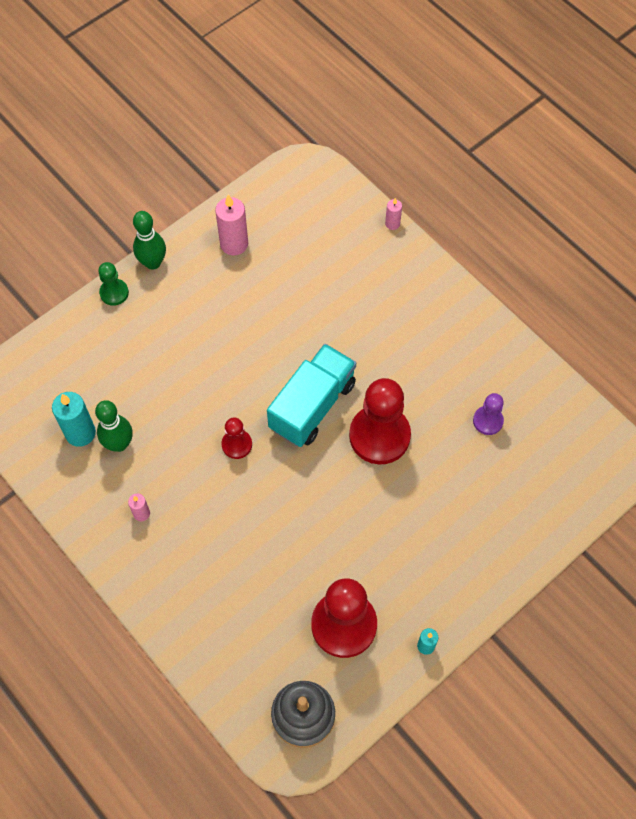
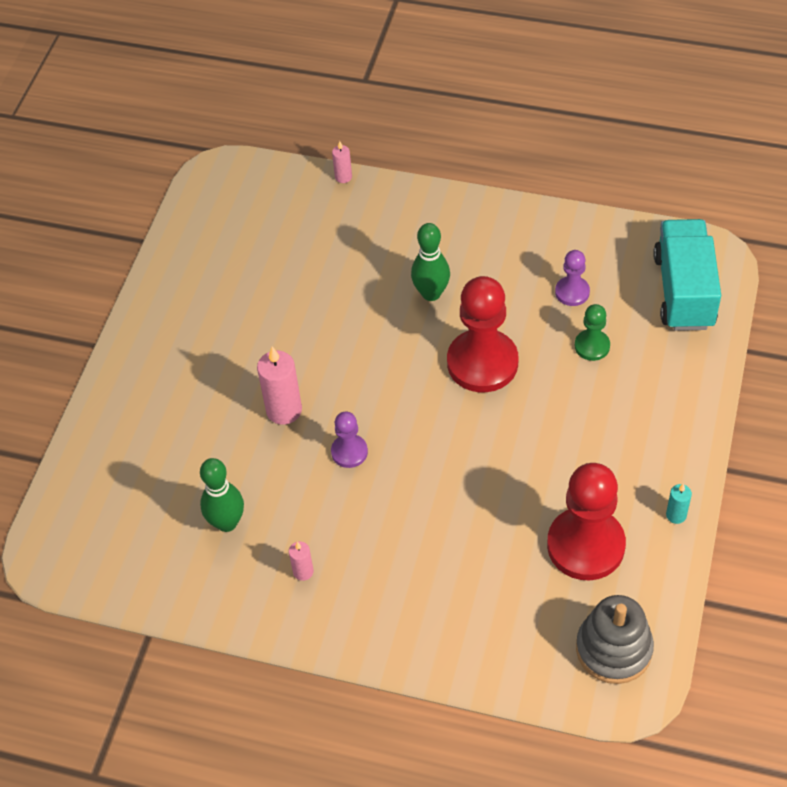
camera: 30 degrees left, 10 degrees down
turquoise candle [52,392,96,447] -> none
green pawn [98,262,129,306] -> green pawn moved to [575,304,610,361]
green bowling pin [133,211,166,270] -> green bowling pin moved to [411,223,450,301]
pink candle [215,194,248,255] -> pink candle moved to [257,347,302,425]
red pawn [222,417,252,459] -> purple pawn [331,412,368,468]
turquoise truck [267,344,356,447] -> turquoise truck moved to [653,219,721,331]

